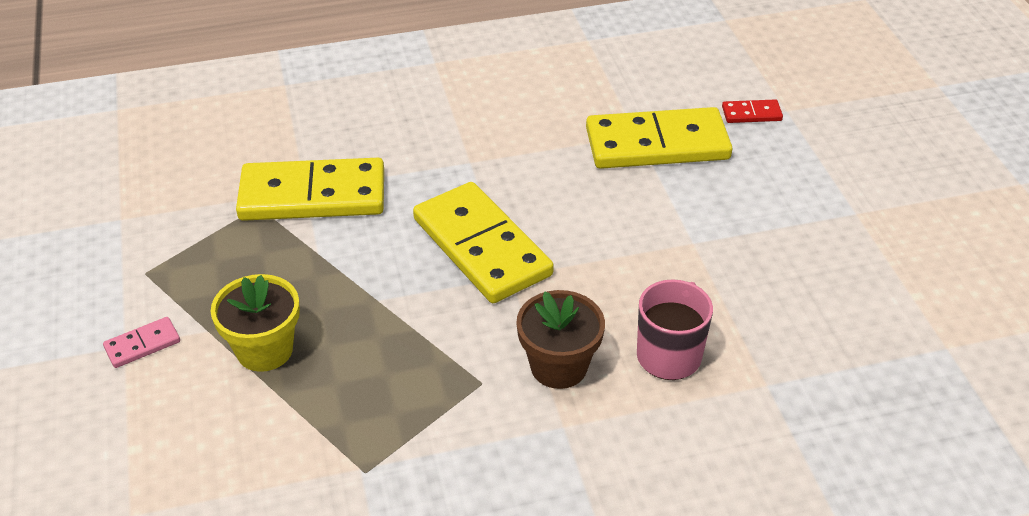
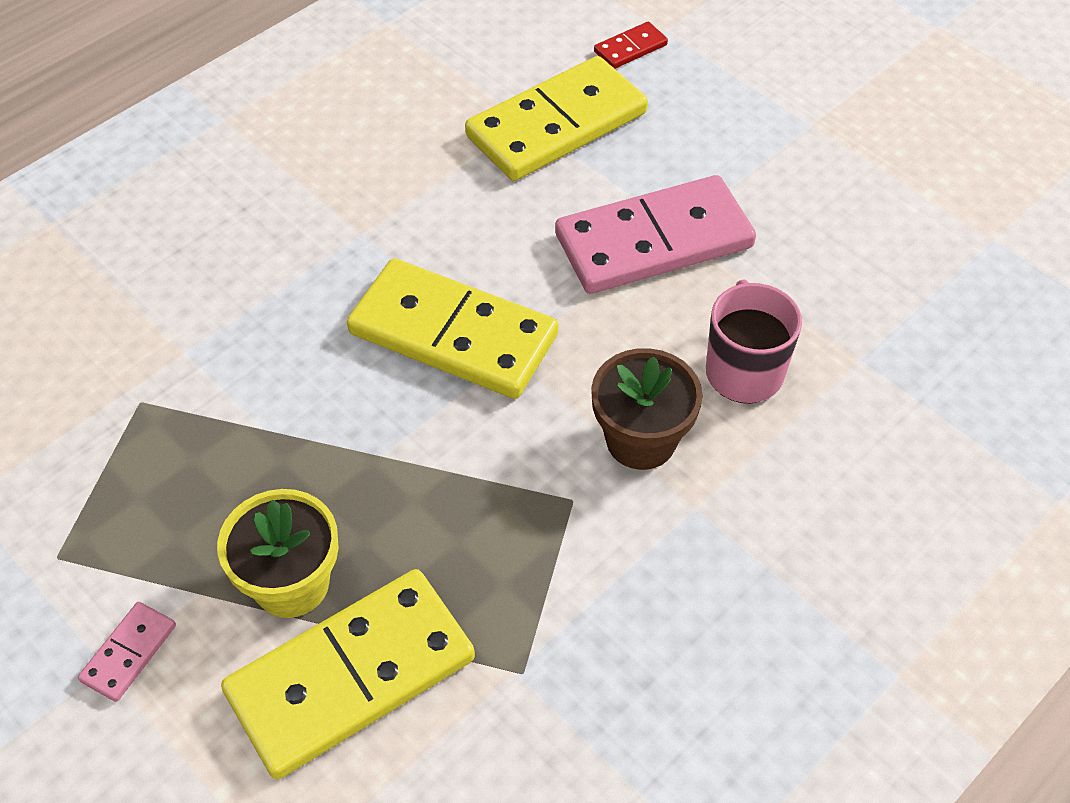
camera: 30 degrees left, 10 degrees up
yellow domino [236,158,384,221] -> yellow domino moved to [221,569,475,779]
none -> pink domino [555,175,756,294]

